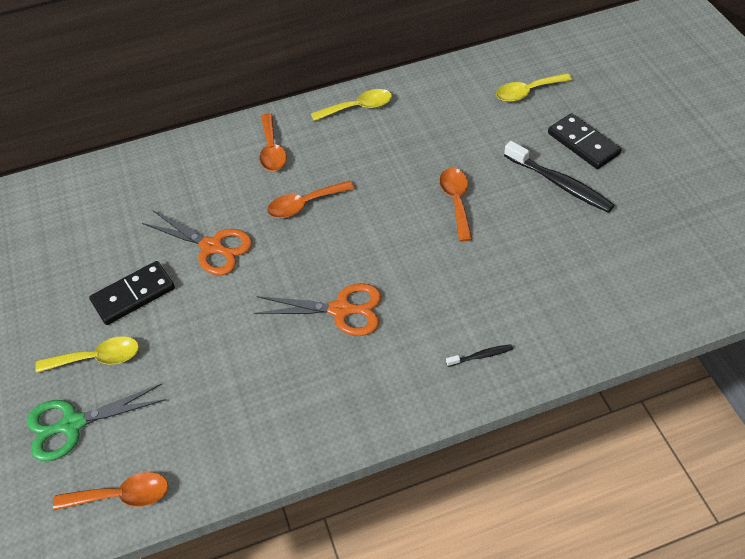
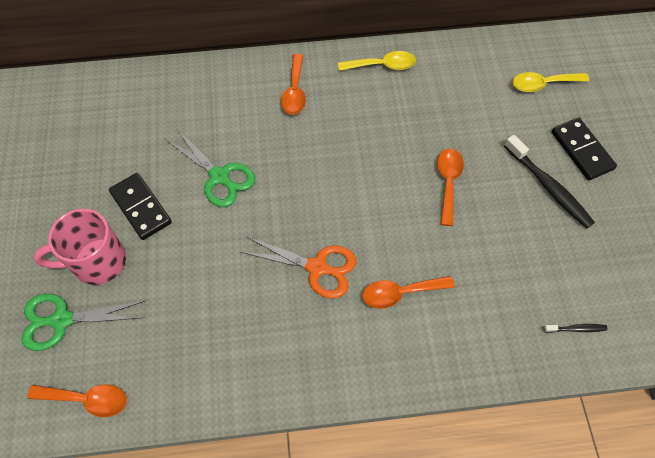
camera: 10 degrees right, 10 degrees up
yellow spoon [35,336,139,373] -> pink mug [33,209,126,285]
black domino [89,261,175,325] -> black domino turned 75 degrees clockwise [109,173,172,240]
orange scissors [142,210,253,275] -> green scissors [165,130,255,207]
orange spoon [267,180,354,218] -> orange spoon moved to [362,276,455,309]
black toothbrush [446,344,513,367] -> black toothbrush moved to [544,324,608,333]

